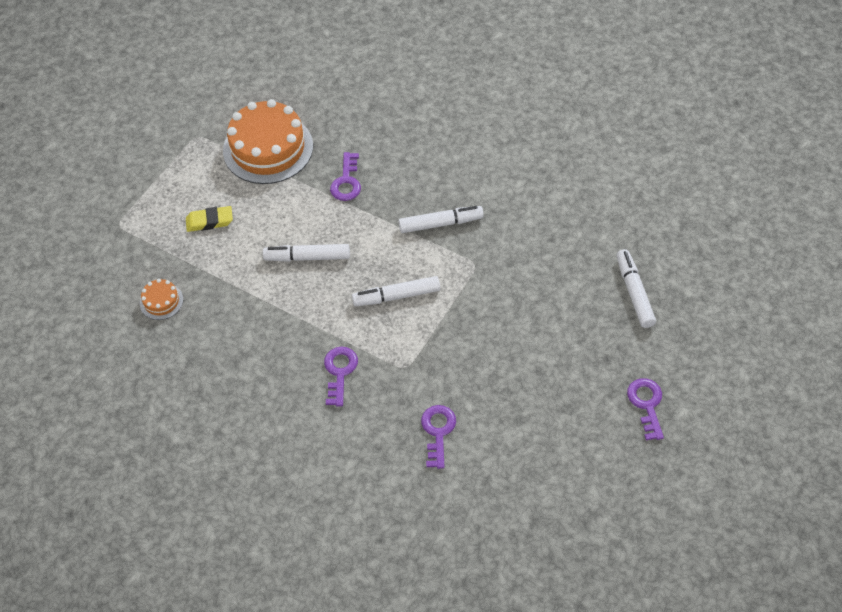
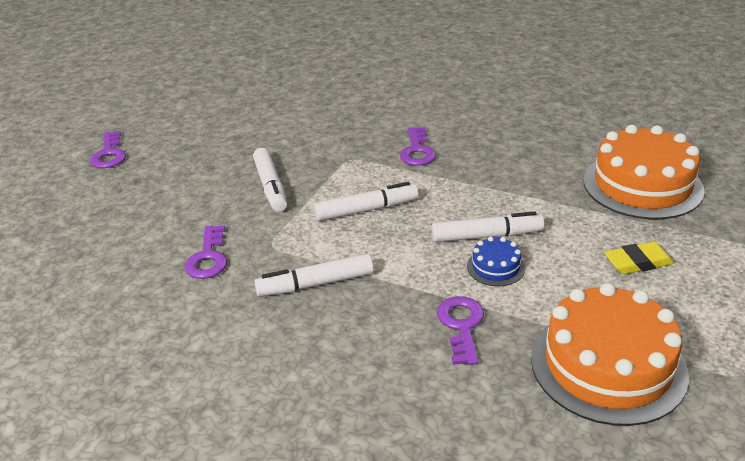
camera: 175 degrees right, 20 degrees down
orange cake [140,279,183,320] -> orange cake [583,125,705,219], size x2.26
purple key [421,405,456,469] -> purple key moved to [184,225,227,279]
white marker [617,249,656,328] -> white marker moved to [253,148,287,212]
none -> blue cake [467,237,525,286]

